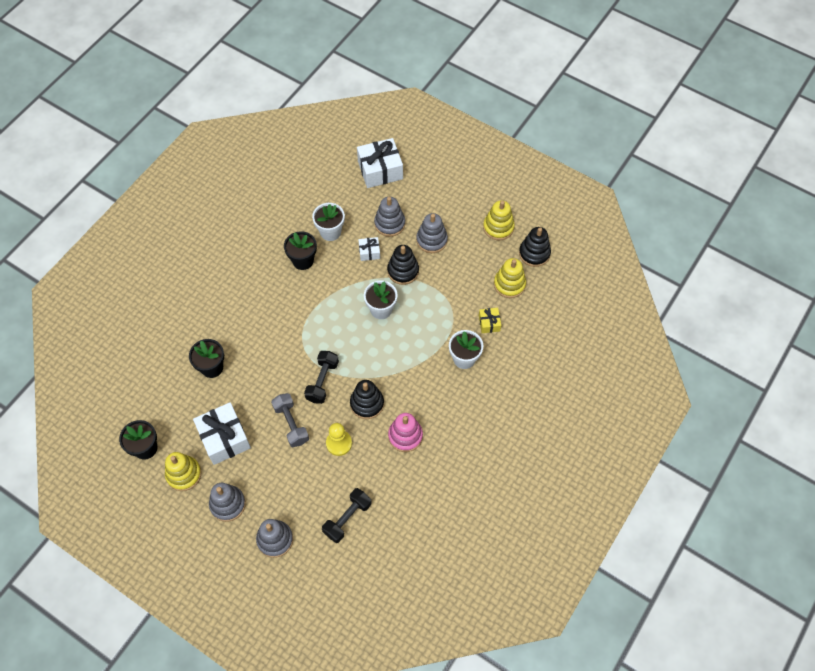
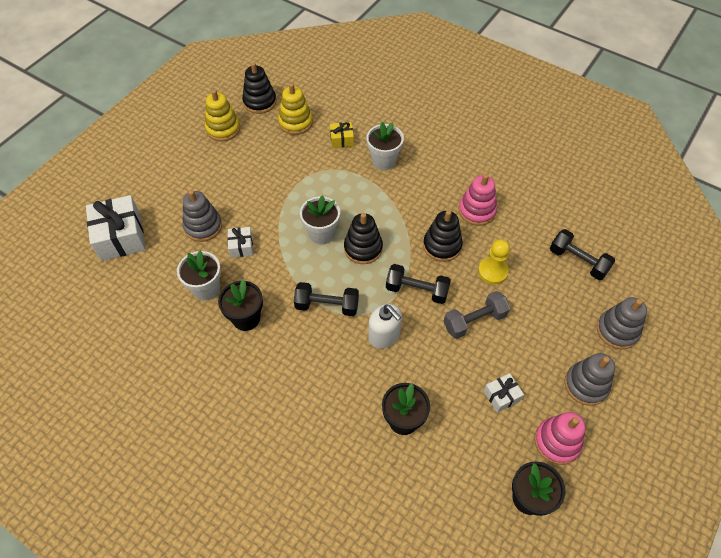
camera: 90 degrees left, 5 degrees down
yellow stacking toy [165,452,202,491] -> pink stacking toy [534,412,586,465]
white gift [193,402,251,465] -> white gift [484,373,524,413], size x0.50
black stacking toy [387,245,419,285] -> black stacking toy moved to [344,213,383,264]
grey stacking toy [416,213,448,253] -> none
none -> black dumbbell [294,282,359,316]
none -> white soap dispenser [368,304,402,349]

